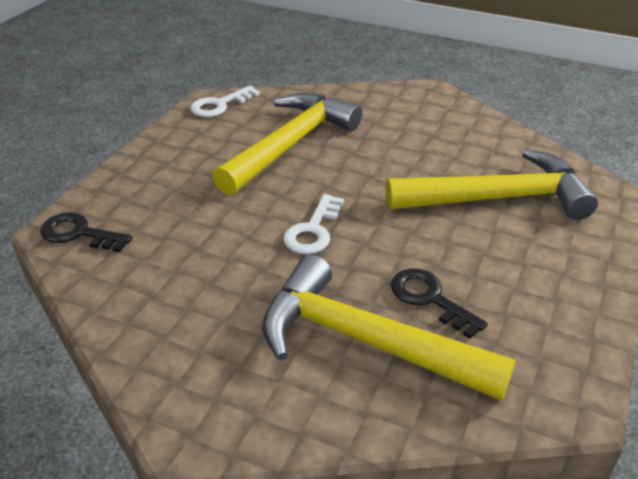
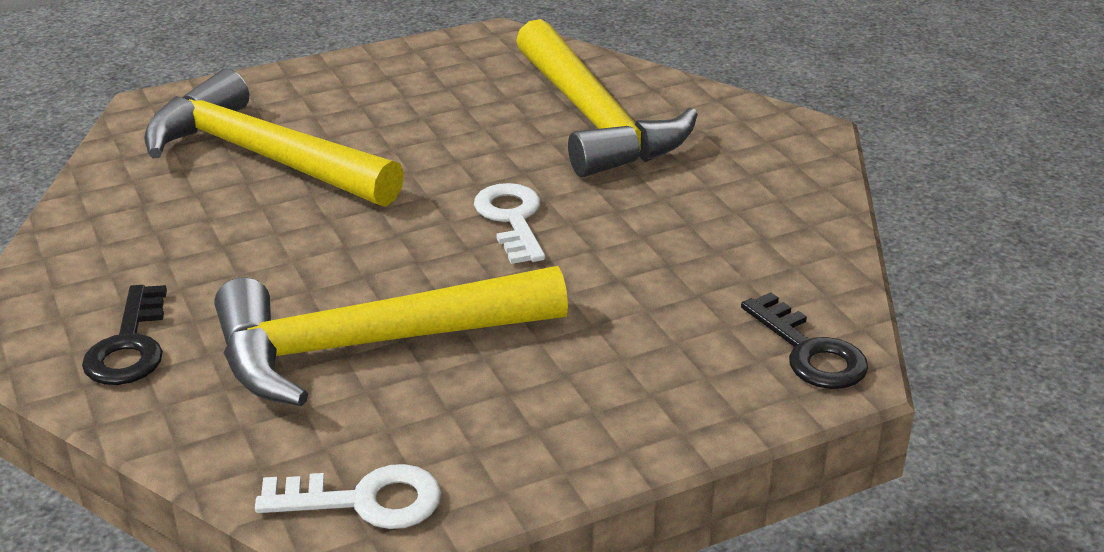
camera: 140 degrees left, 5 degrees down
white key [284,194,344,254] -> white key turned 75 degrees counterclockwise [474,183,545,264]
black key [391,268,488,339] -> black key moved to [82,285,167,385]

